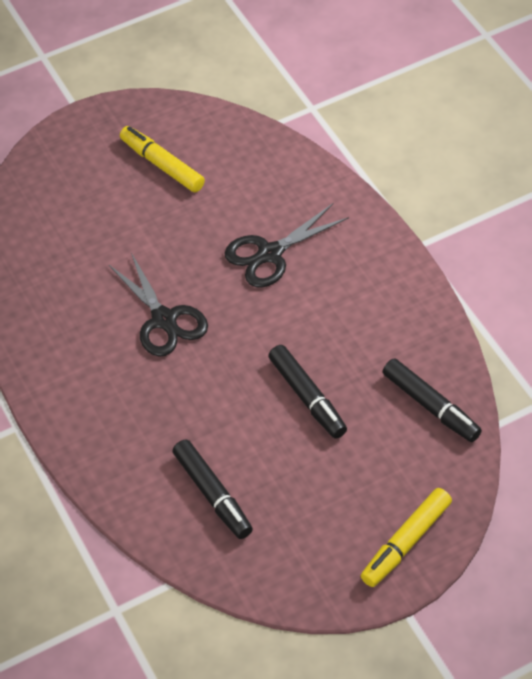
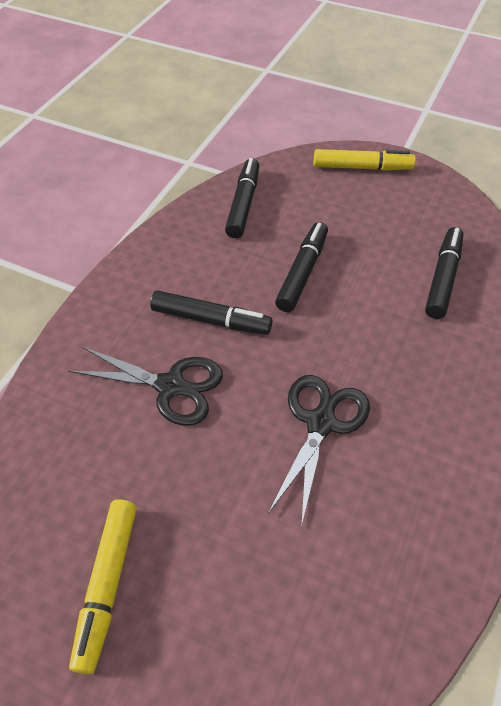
camera: 130 degrees left, 0 degrees up
none -> black marker [150,290,273,335]

